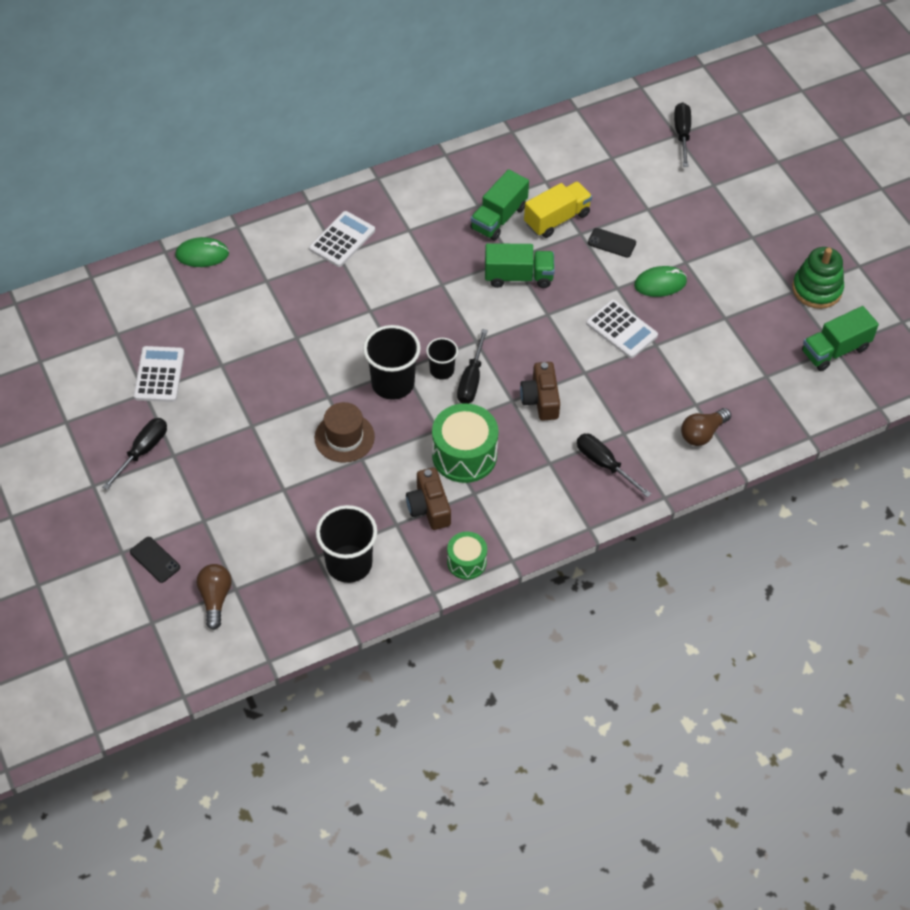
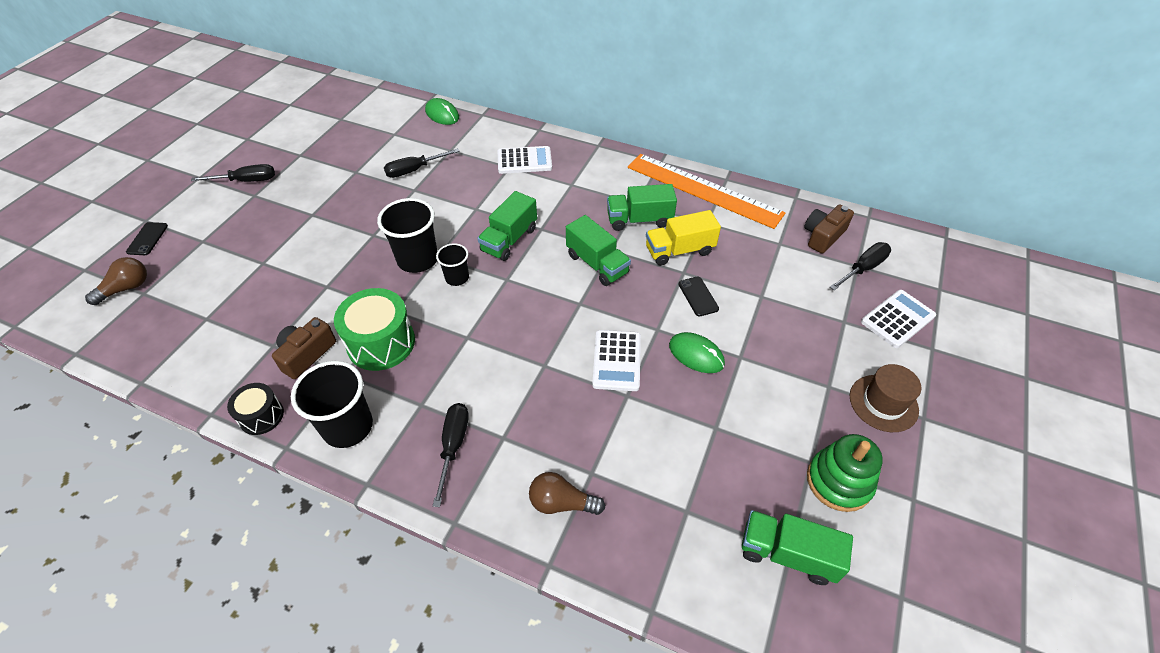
camera: 50 degrees right, 5 degrees down
white calculator [134,346,184,402] -> white calculator moved to [861,290,936,348]
brown hat [315,402,375,463] -> brown hat moved to [850,364,921,432]
black cup [316,505,377,583] -> black cup moved to [291,361,373,448]
green drum [447,532,487,580] -> black drum [227,383,284,435]
black screwdriver [457,329,488,404] -> black screwdriver moved to [384,148,460,178]
brown camera [520,362,560,421] -> brown camera moved to [804,204,854,254]
yellow truck [524,181,592,238] -> yellow truck turned 150 degrees clockwise [646,210,721,266]
none -> green truck [477,191,537,261]
none -> orange ruler [628,154,786,229]

